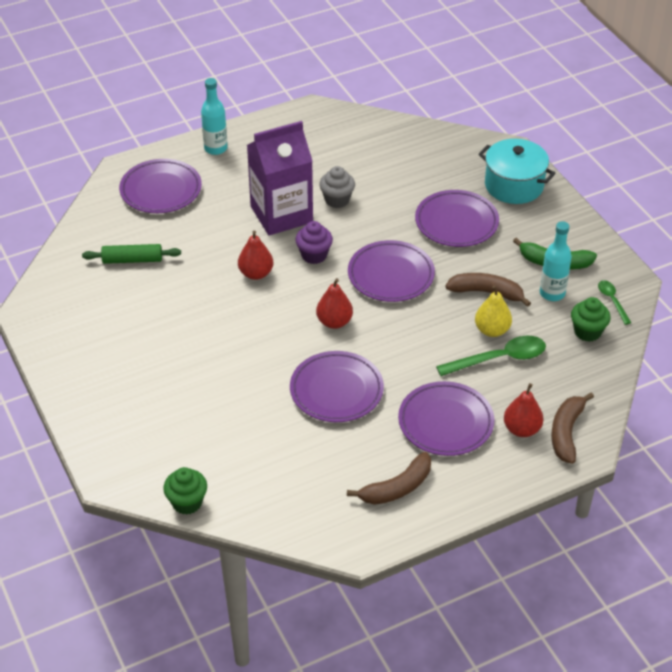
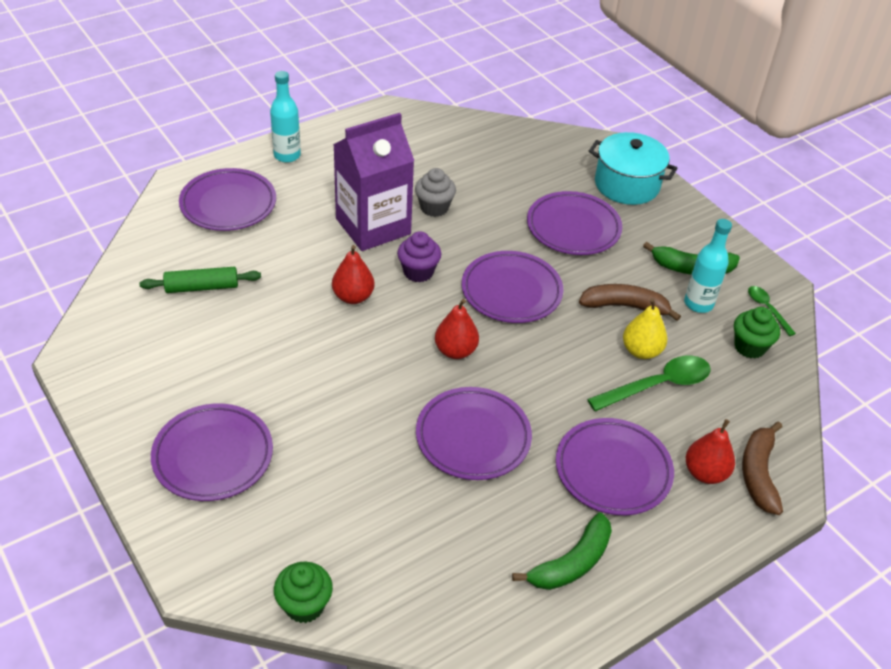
camera: 10 degrees left, 0 degrees up
brown banana [347,452,431,505] -> green banana [512,513,612,590]
none -> purple plate [151,404,273,501]

